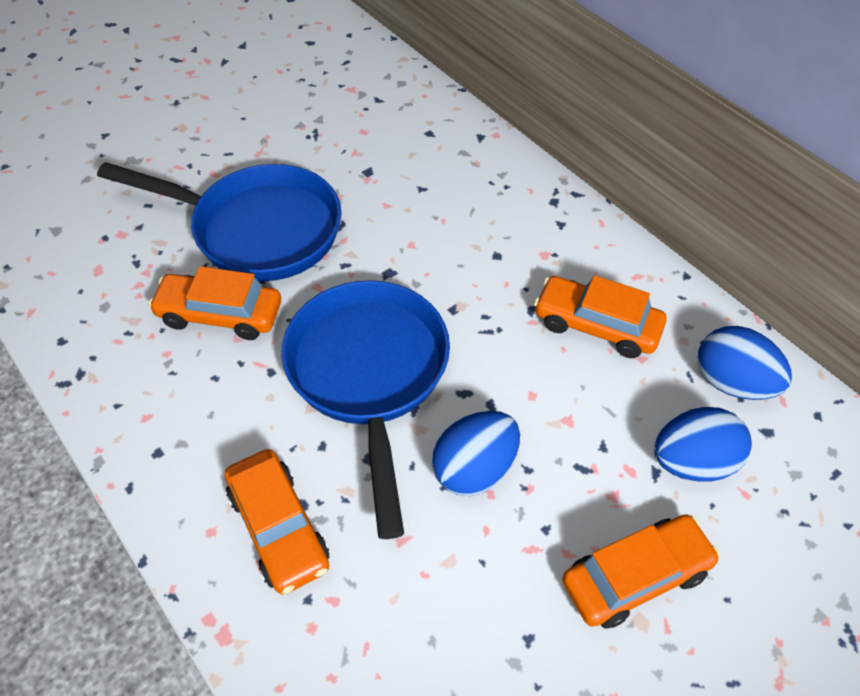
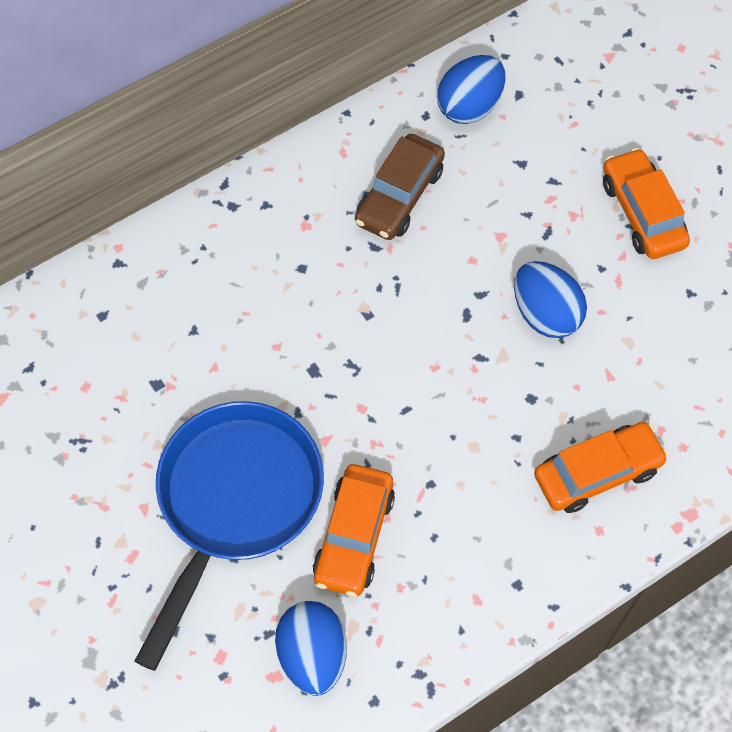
camera: 85 degrees left, 10 degrees up
blue pan [281,280,450,539] -> none
orange car [534,275,667,358] -> brown car [355,134,445,240]
blue egg [654,407,752,482] -> blue egg moved to [275,601,347,696]

